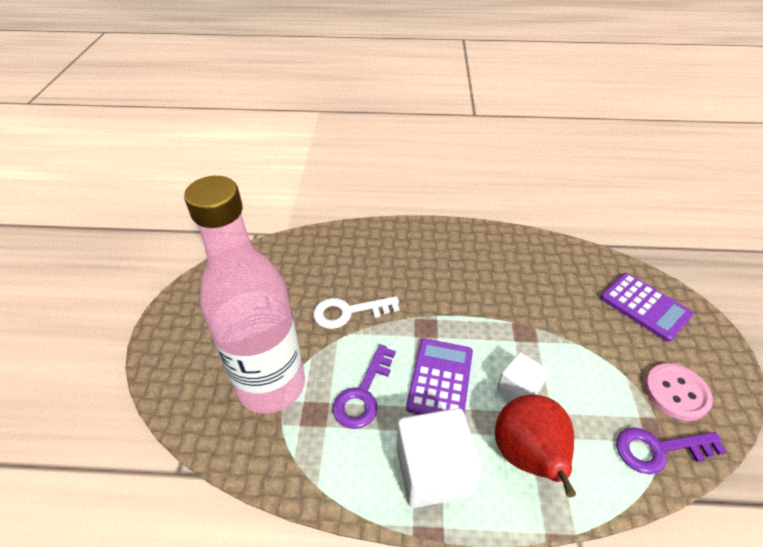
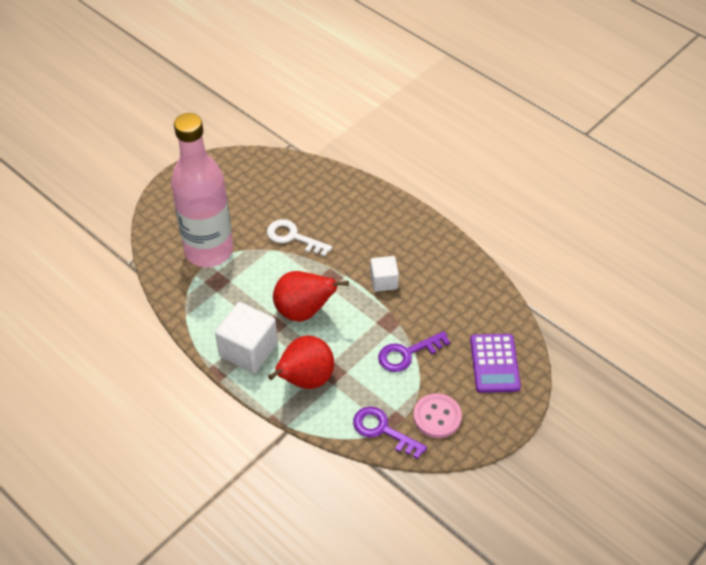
camera: 40 degrees right, 5 degrees up
purple key [333,344,396,429] -> purple key moved to [378,331,450,372]
purple calculator [406,339,473,415] -> red pear [273,271,349,322]
white cube [497,352,549,401] -> white cube moved to [370,256,399,292]

